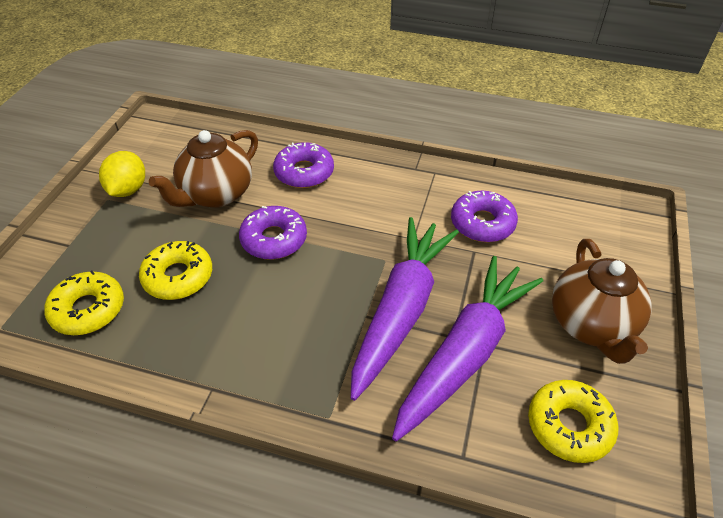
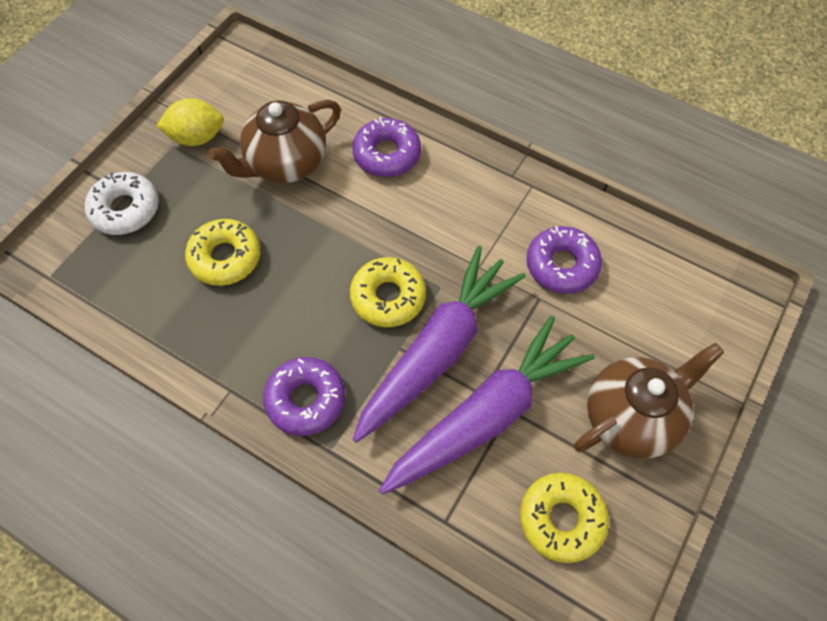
camera: 15 degrees right, 15 degrees up
yellow donut [44,271,124,335] -> yellow donut moved to [350,257,426,327]
yellow lemon [99,151,145,197] -> yellow lemon turned 60 degrees clockwise [156,98,224,146]
purple donut [239,206,307,260] -> purple donut moved to [263,357,345,436]
brown teapot [552,239,652,364] -> brown teapot turned 135 degrees counterclockwise [574,343,724,458]
none -> white donut [85,172,159,235]

